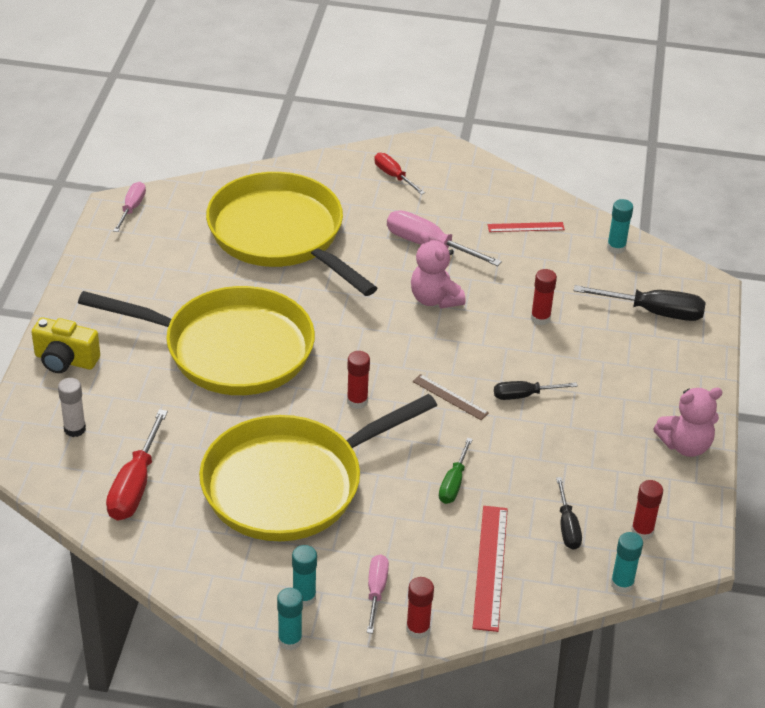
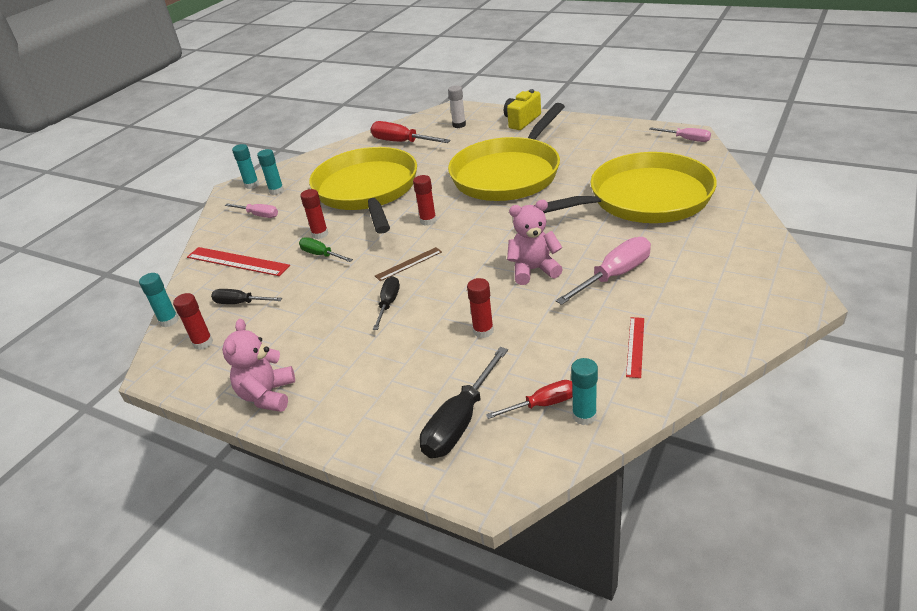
camera: 115 degrees right, 5 degrees down
red screwdriver [375,153,425,195] -> red screwdriver moved to [486,380,573,419]
red glue stick [406,577,434,639] -> red glue stick moved to [300,189,328,239]

